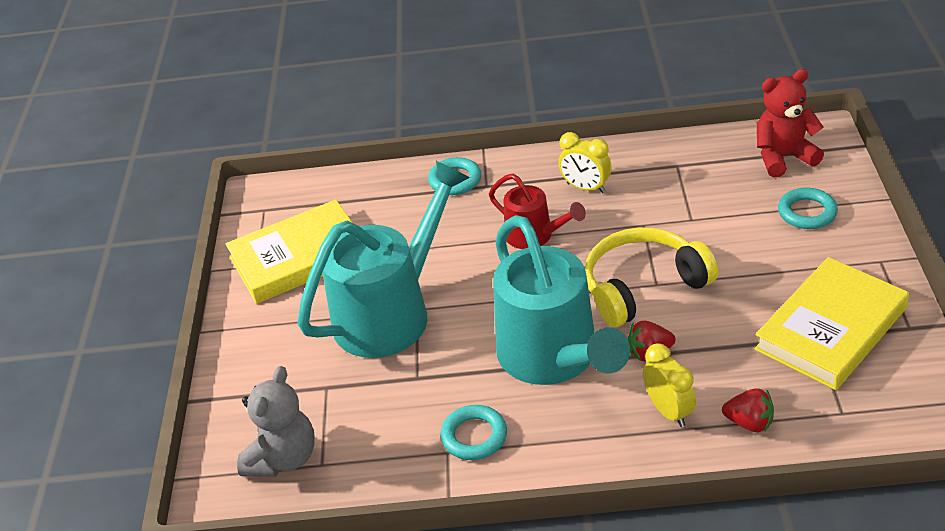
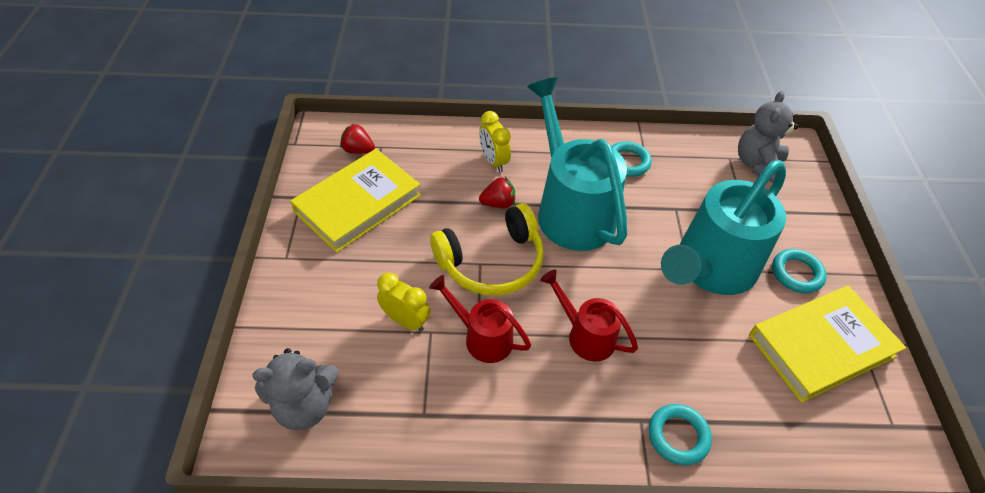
camera: 175 degrees right, 10 degrees up
yellow clock [559,132,612,193] -> yellow clock moved to [377,272,430,331]
red strawberry [722,388,774,432] -> red strawberry moved to [340,123,375,154]
red teddy bear [757,69,824,177] -> grey teddy bear [253,348,339,430]
turquoise ring [778,188,838,229] -> turquoise ring moved to [772,249,827,293]
none -> red watering can [429,275,531,363]

